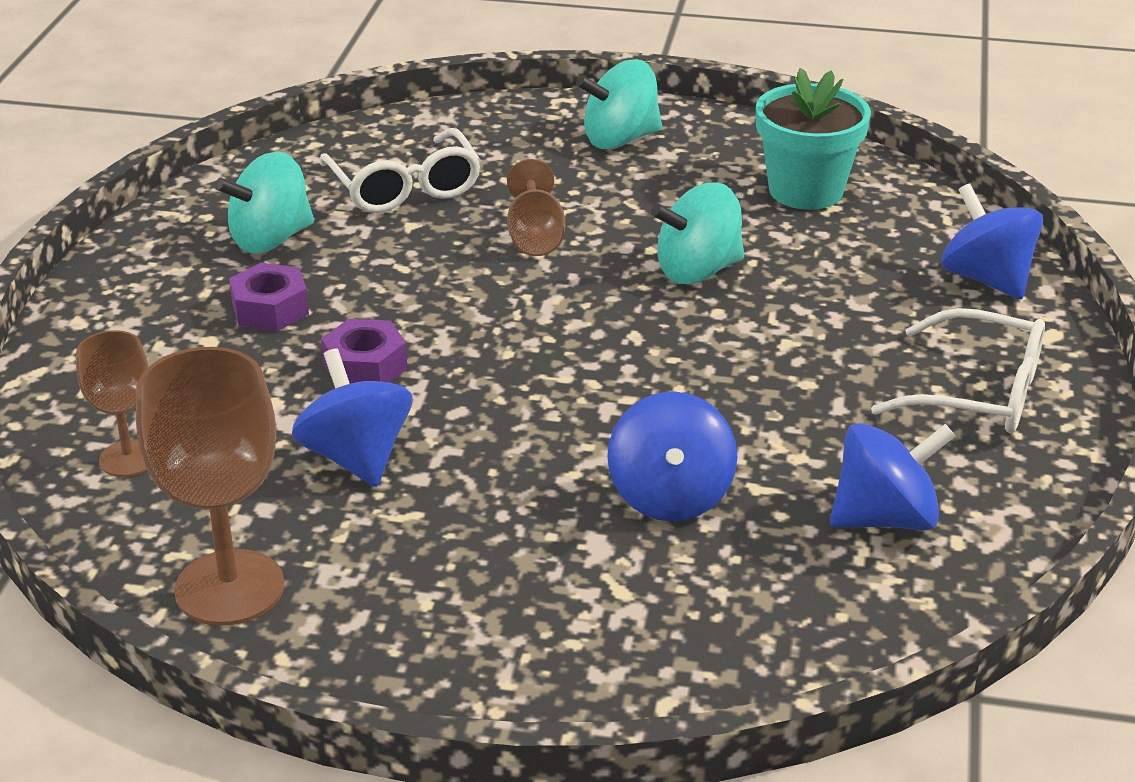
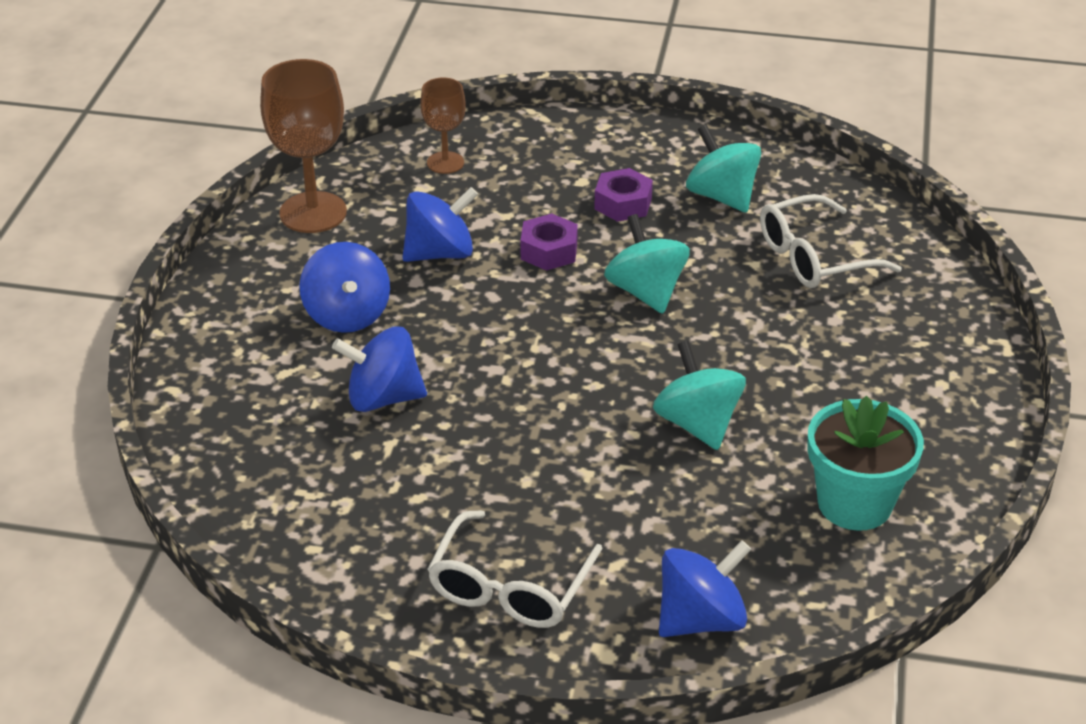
camera: 90 degrees right, 5 degrees up
brown goblet [507,159,565,256] -> none
turquoise spinning top [576,59,662,149] -> turquoise spinning top moved to [604,214,690,314]
blue spinning top [830,423,955,531] -> blue spinning top moved to [299,242,390,333]

